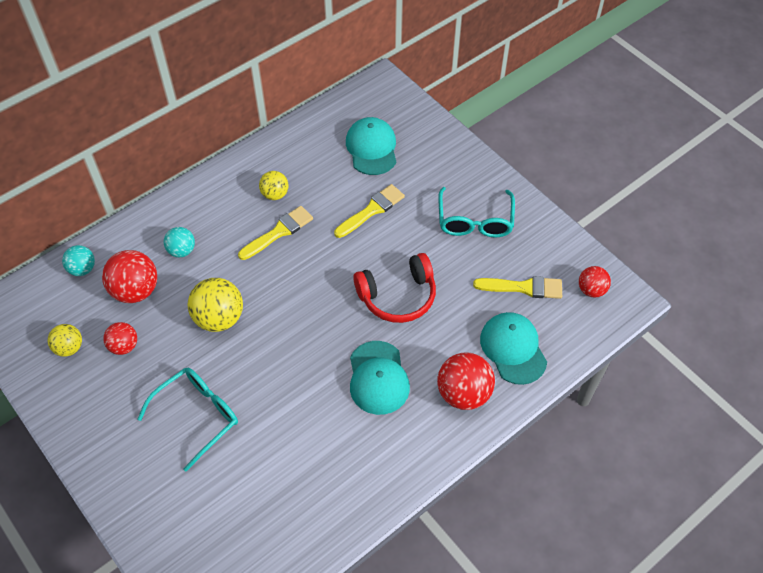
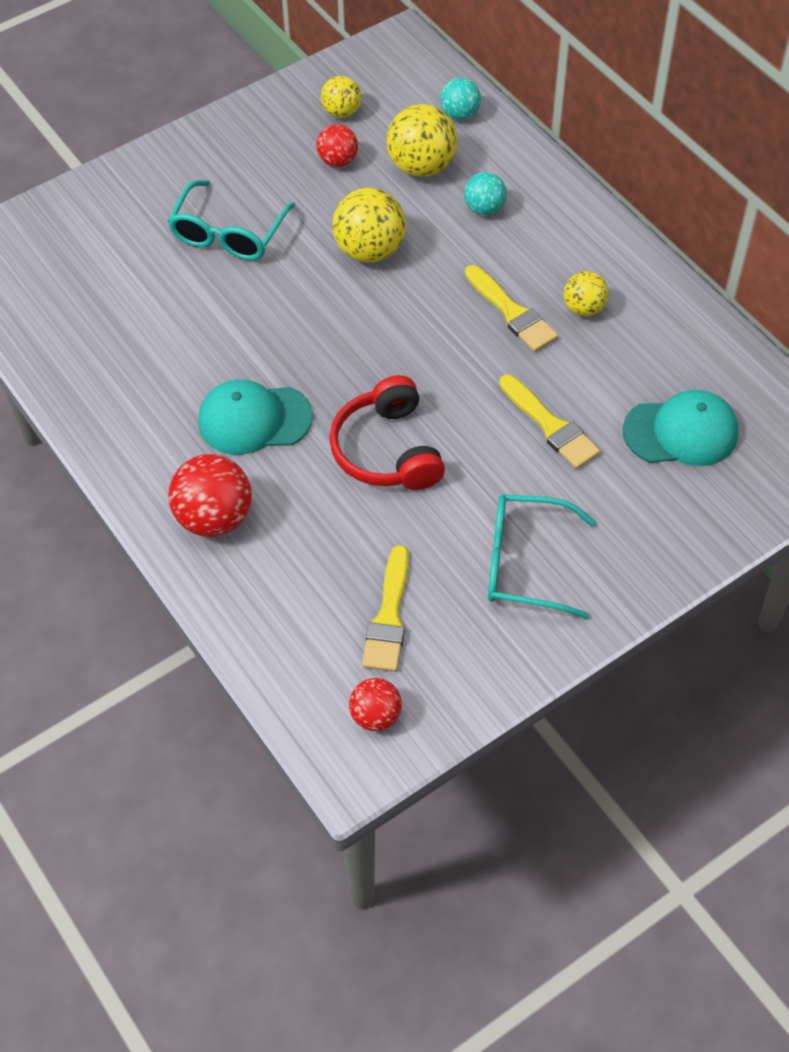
camera: 95 degrees right, 0 degrees up
red ball [102,250,157,303] -> yellow ball [387,104,457,177]
turquoise glasses [138,367,238,472] -> turquoise glasses turned 60 degrees clockwise [168,180,295,260]
turquoise cap [480,312,547,385] -> none

